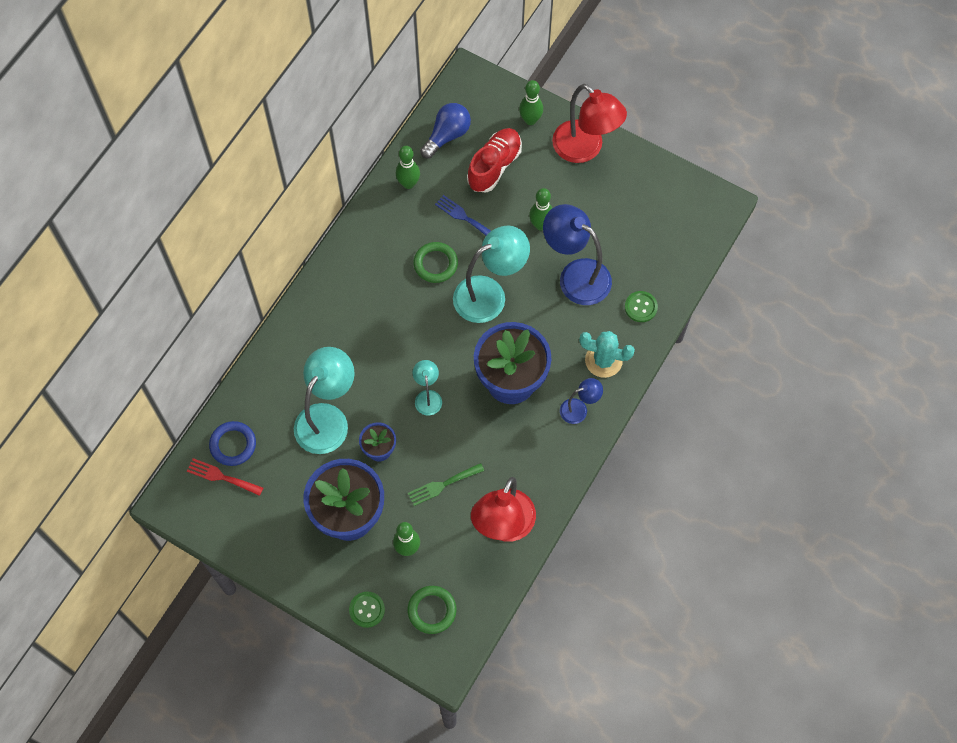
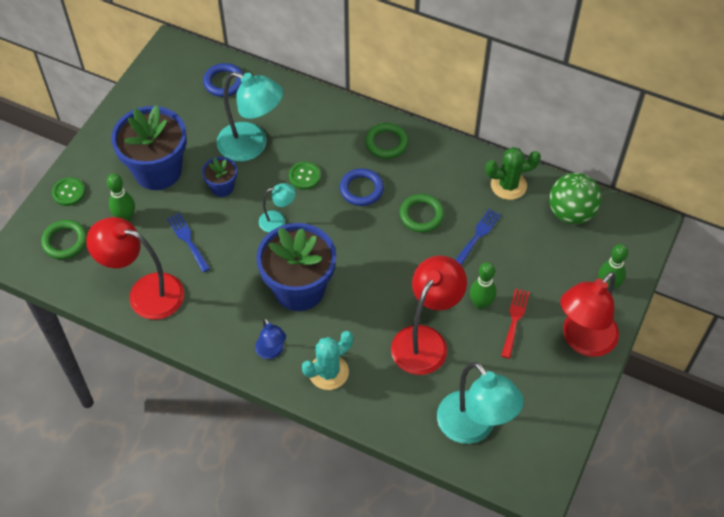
camera: 85 degrees right, 10 degrees down
red fork [187,458,263,496] -> red fork moved to [501,288,529,359]
green bowling pin [396,146,420,189] -> green cactus [486,147,541,200]
green fork [408,463,484,506] -> blue fork [167,213,211,272]
blue light bulb [420,103,471,159] -> green ball [549,173,602,225]
turquoise lamp [453,225,530,323] -> turquoise lamp moved to [437,362,524,444]
red shoe [467,128,522,192] -> none
blue lamp [543,204,612,305] -> red lamp [391,255,467,375]
turquoise cactus [579,331,635,378] -> turquoise cactus turned 45 degrees clockwise [302,331,353,390]
green button [625,291,658,322] -> green button moved to [289,162,321,190]
none -> blue ring [340,168,384,206]
none -> green ring [365,123,408,159]

